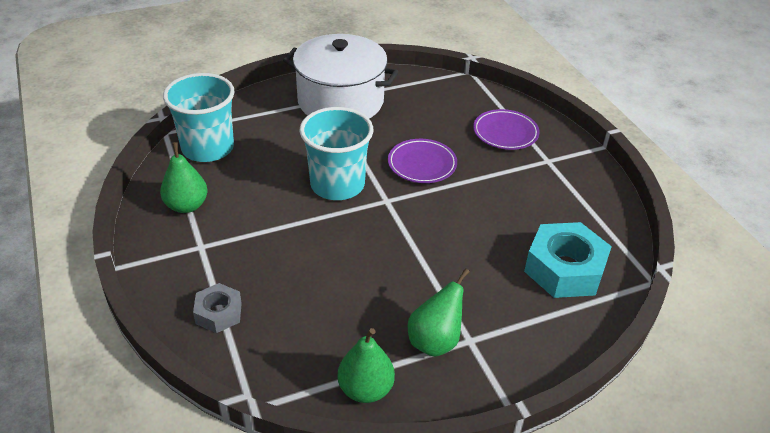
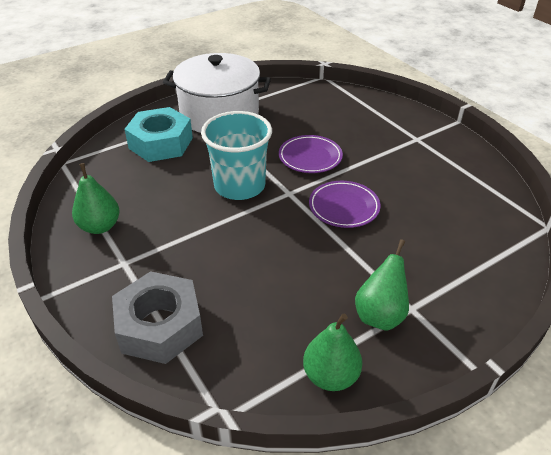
camera: 10 degrees left, 0 degrees up
turquoise cup [163,73,235,162] -> none
grey nut [193,283,242,333] -> grey nut [112,271,203,364], size x1.79
purple plate [473,109,540,150] -> purple plate moved to [309,181,381,228]
turquoise nut [524,222,612,298] -> turquoise nut moved to [124,107,193,162]

